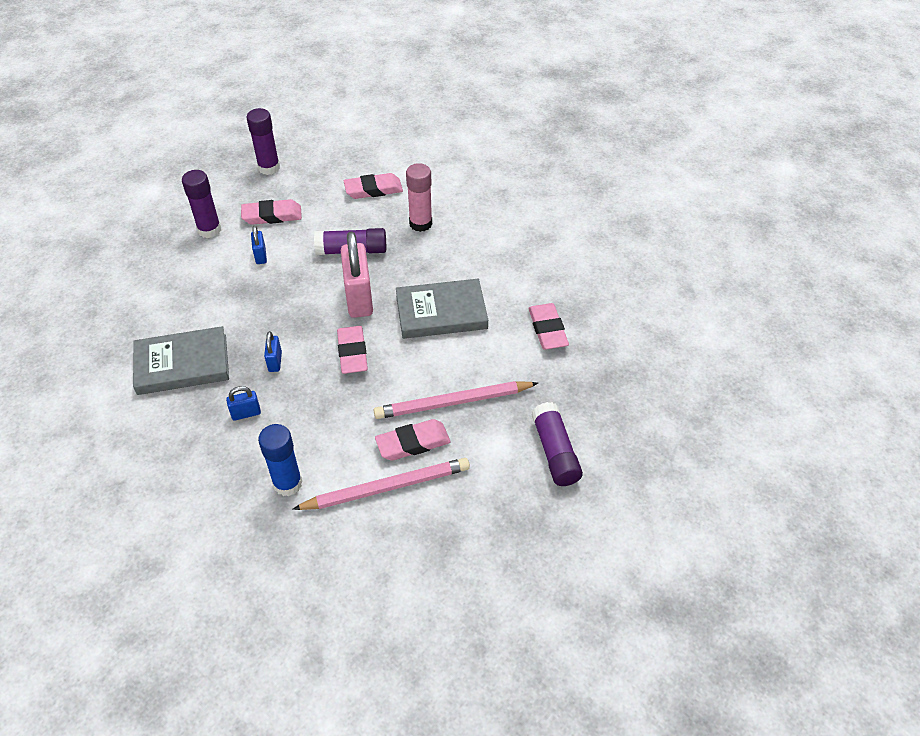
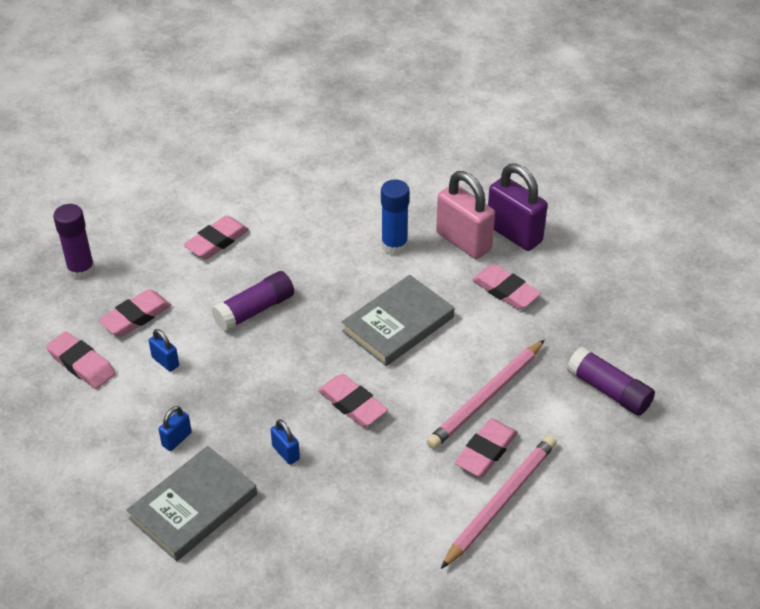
camera: 35 degrees left, 5 degrees down
purple glue stick [182,170,221,238] -> pink eraser [46,331,116,389]
blue padlock [226,386,261,421] -> blue padlock moved to [159,406,192,451]
blue glue stick [258,424,303,496] -> blue glue stick moved to [381,179,409,255]
pink padlock [341,232,373,318] -> pink padlock moved to [436,171,495,259]
pink glue stick [406,163,432,232] -> none
none -> purple padlock [488,163,548,251]

